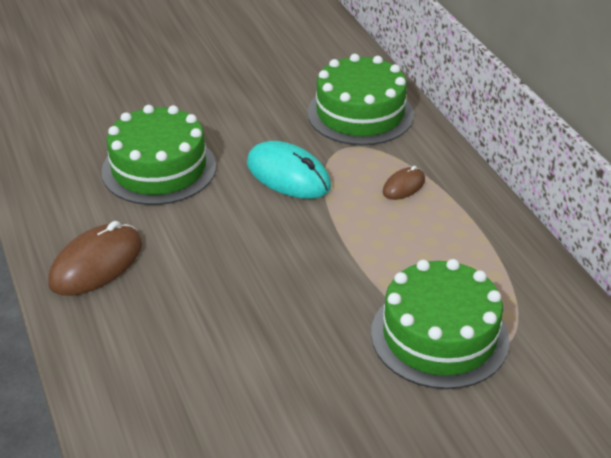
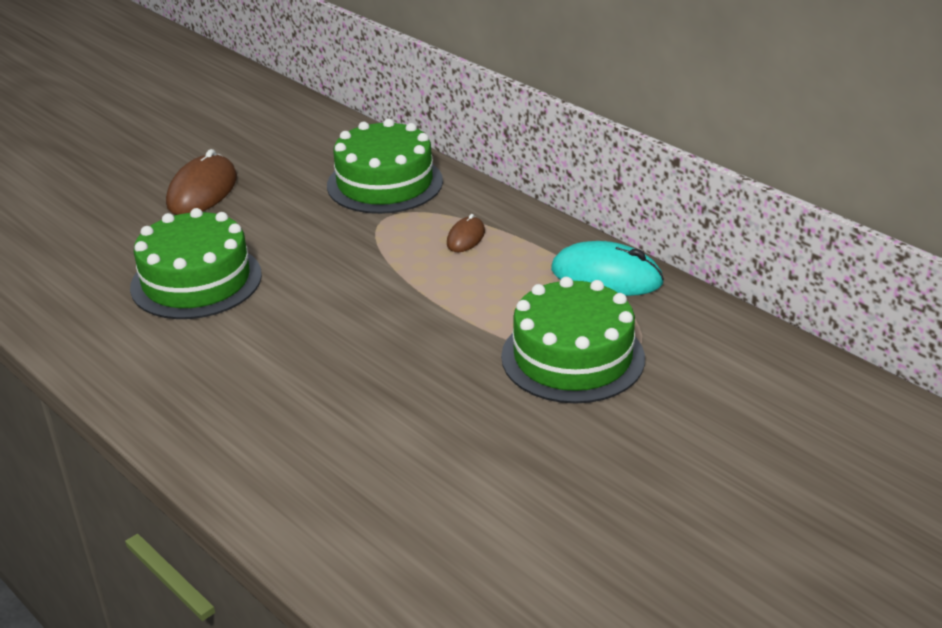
camera: 20 degrees left, 5 degrees down
brown mouse [48,221,142,296] -> brown mouse moved to [166,149,237,215]
turquoise mouse [247,141,331,199] -> turquoise mouse moved to [551,241,664,296]

